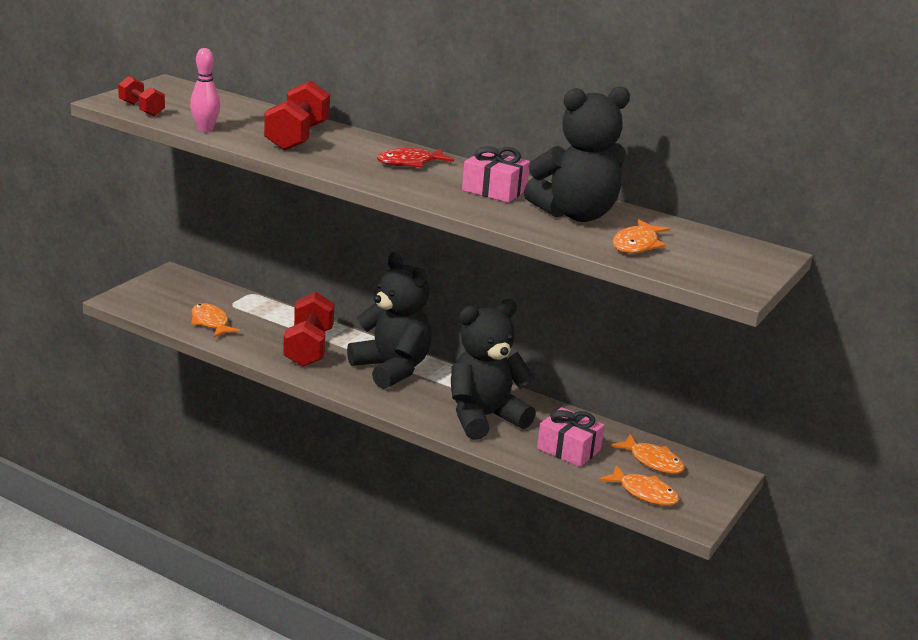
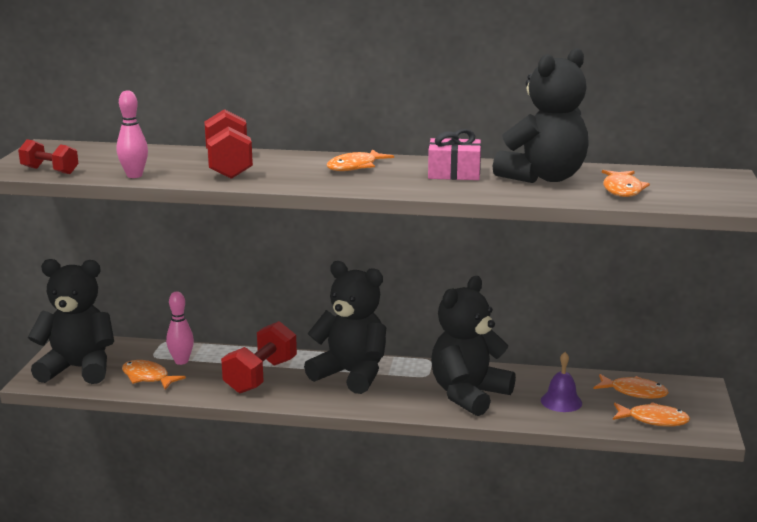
camera: 20 degrees left, 5 degrees down
red dumbbell [283,292,334,367] -> red dumbbell turned 45 degrees clockwise [221,321,297,393]
red fish [377,148,454,167] -> orange fish [327,149,394,171]
pink gift [537,407,605,467] -> purple bell [541,352,582,412]
none -> black teddy bear [27,259,114,384]
none -> pink bowling pin [166,291,194,365]

